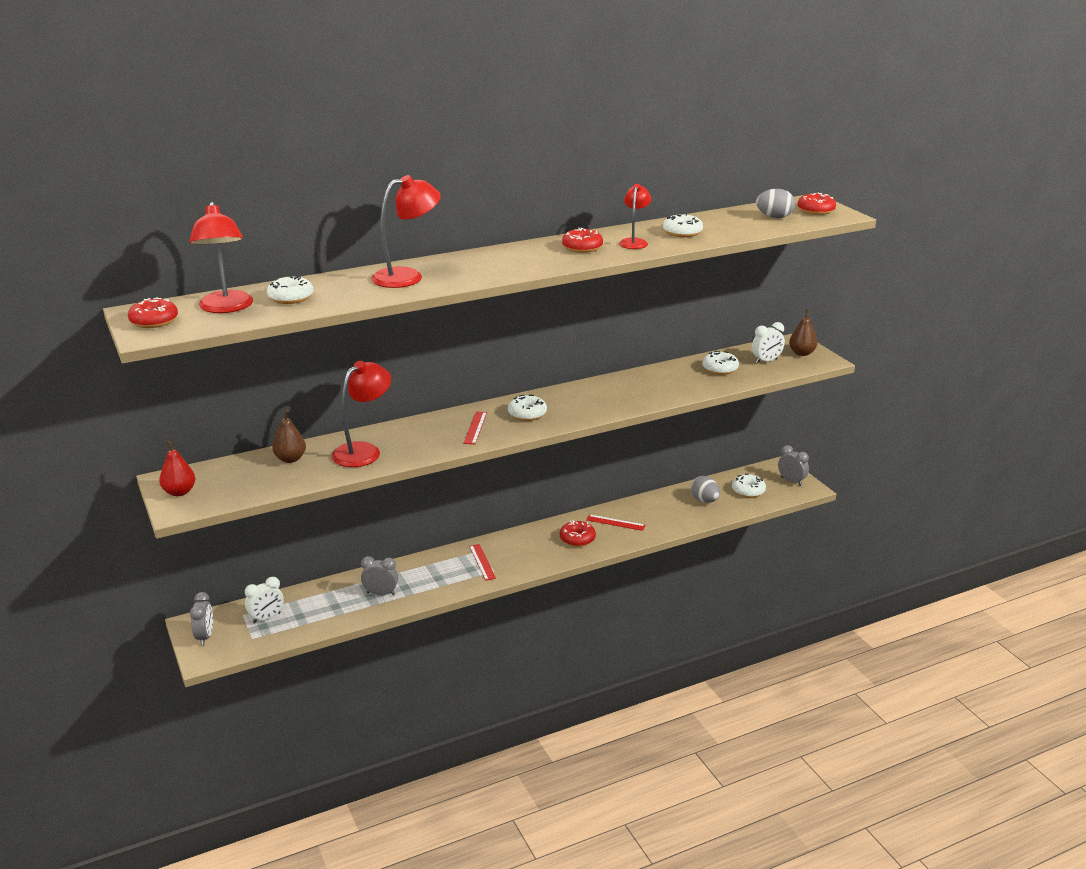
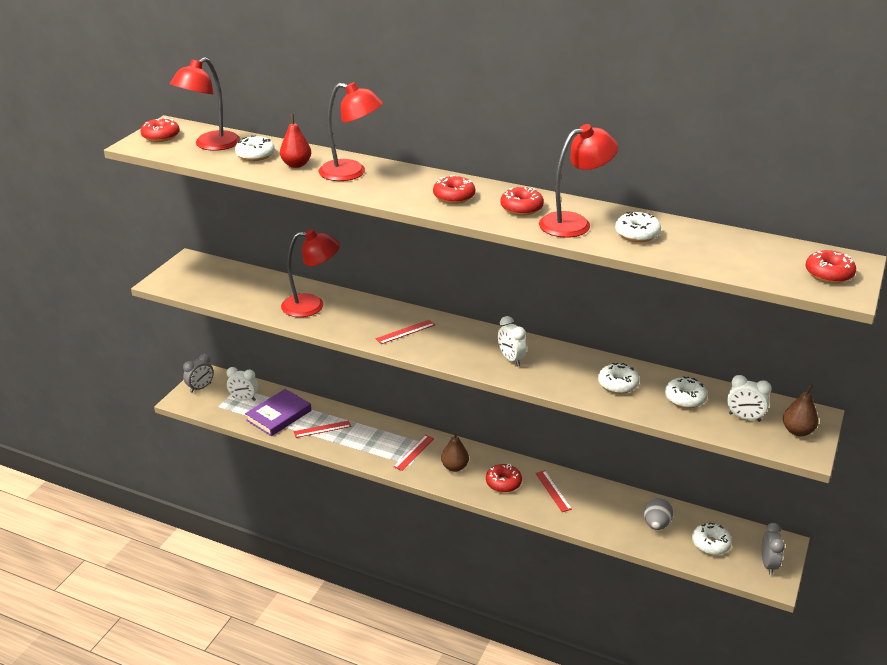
camera: 50 degrees right, 5 degrees up
red pear [159,440,195,496] -> red pear moved to [280,114,311,168]
brown pear [272,410,306,463] -> brown pear moved to [441,431,469,472]
grey clock [361,556,398,595] -> red ruler [294,421,351,438]
white donut [508,394,547,421] -> white donut moved to [598,363,640,394]
red lamp [619,184,651,249] -> red lamp [539,124,618,238], size x1.62
grey egg [756,189,795,218] -> none
none -> purple book [245,389,311,436]
none -> red donut [433,175,475,204]
none -> white clock [498,316,527,366]

